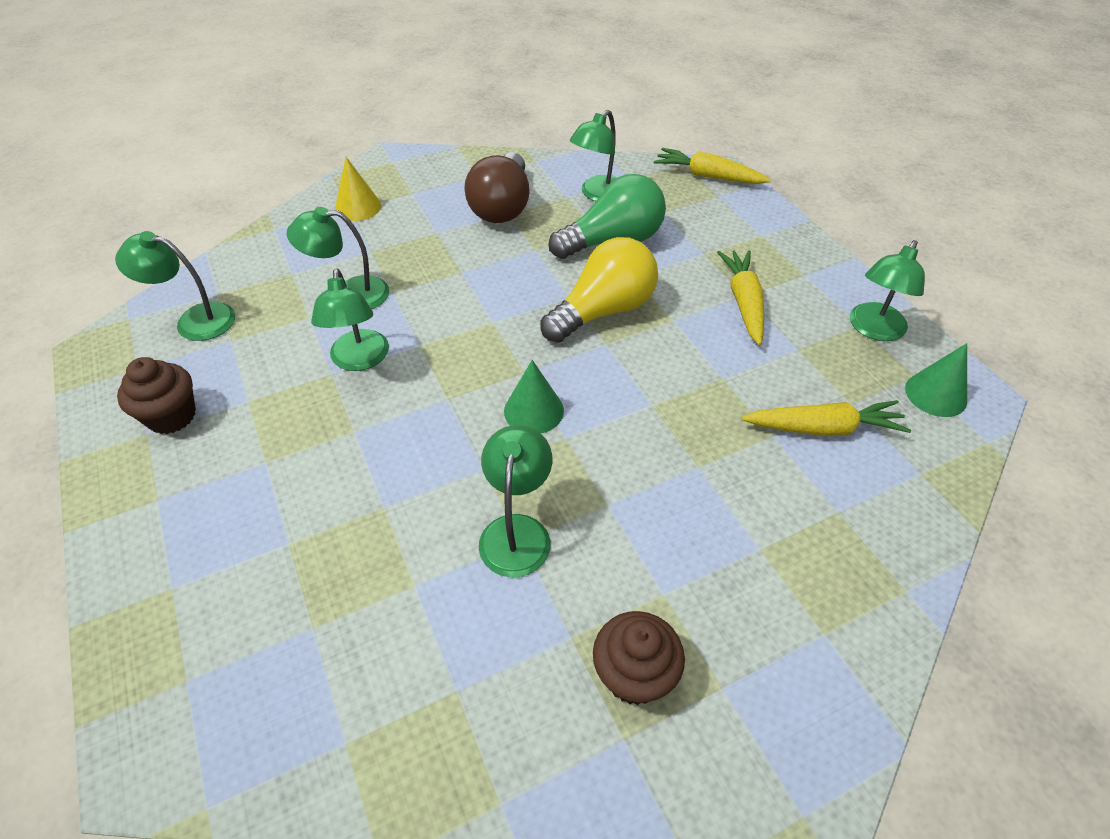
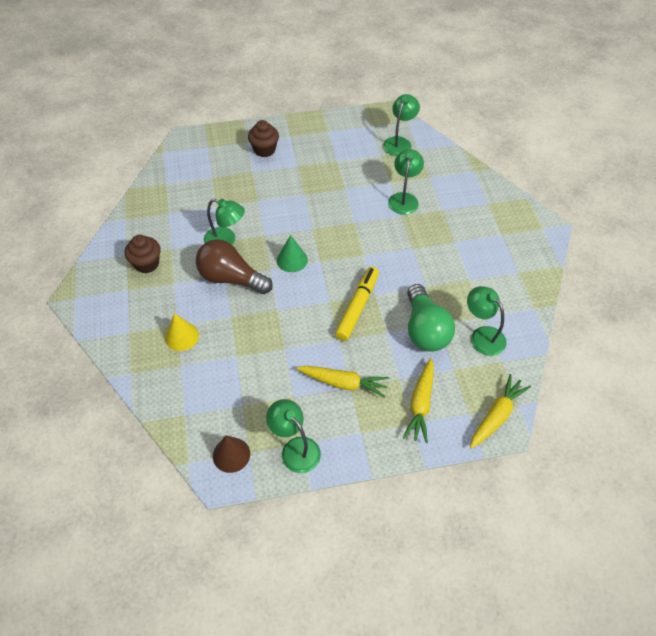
camera: 105 degrees right, 5 degrees up
brown cupcake [117,357,196,434] -> brown cupcake moved to [248,120,279,157]
green lamp [311,269,389,371] -> none
yellow cone [335,157,381,221] -> yellow cone moved to [165,313,199,351]
brown light bulb [464,152,530,223] -> brown light bulb moved to [196,239,273,294]
yellow light bulb [540,237,658,343] -> yellow marker [335,267,379,341]
yellow carrot [742,400,911,436] -> yellow carrot moved to [403,358,434,443]
green cone [905,343,967,417] -> brown cone [213,435,250,473]

